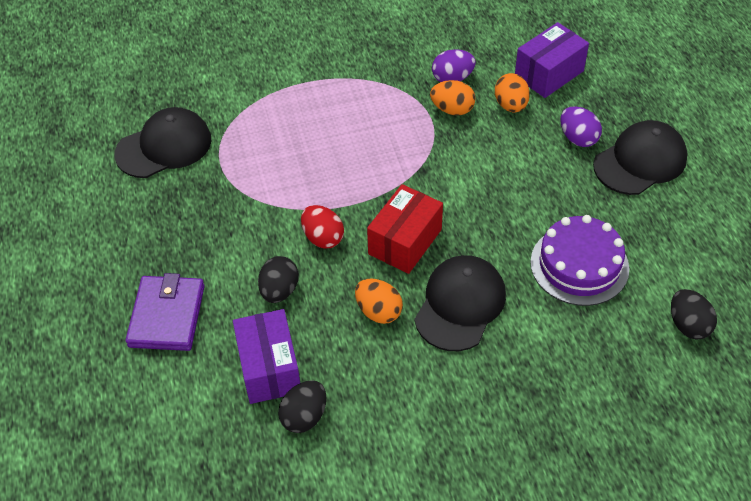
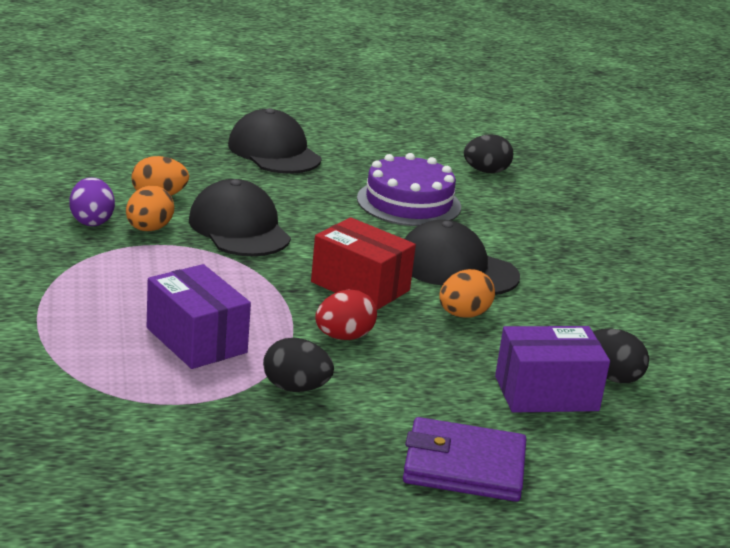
camera: 90 degrees left, 25 degrees down
black cap [114,107,211,178] -> black cap moved to [189,179,291,256]
black egg [258,256,299,303] -> black egg moved to [263,338,334,392]
purple box [515,22,589,98] -> purple box moved to [147,264,251,369]
purple egg [561,106,602,147] -> none

